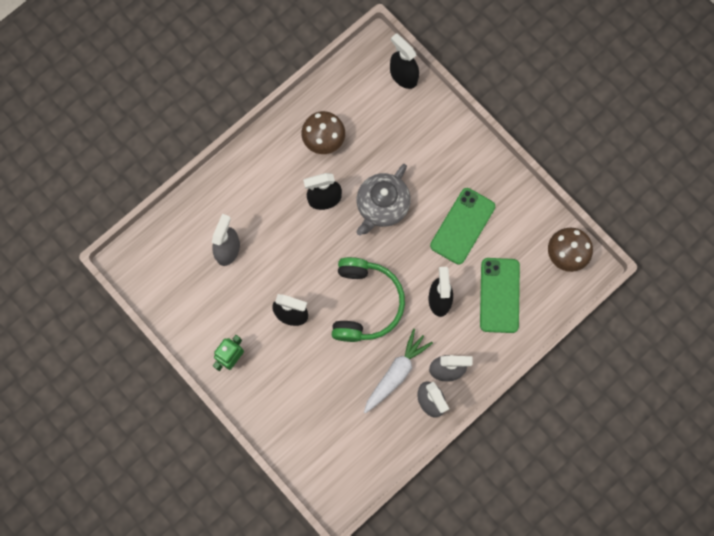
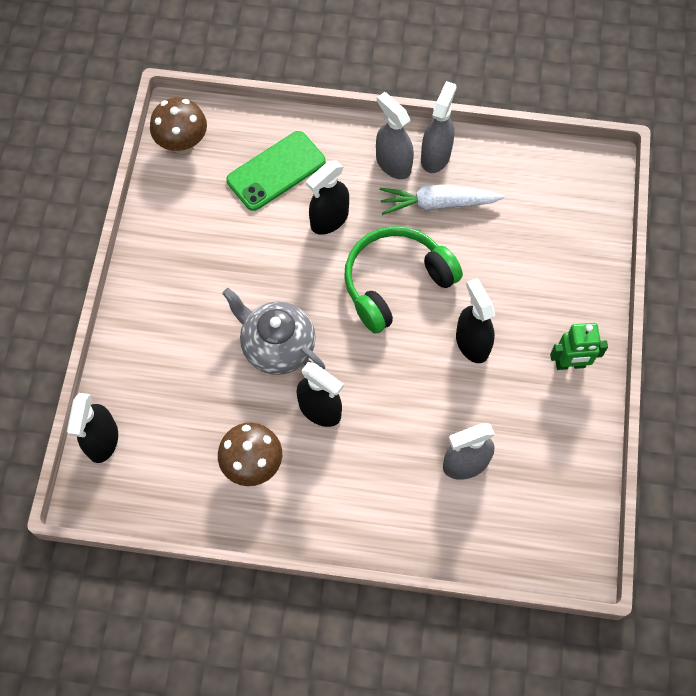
camera: 130 degrees left, 10 degrees down
grey teapot [357,164,411,235] -> grey teapot turned 135 degrees counterclockwise [222,288,325,375]
green phone [430,188,495,264] -> none

